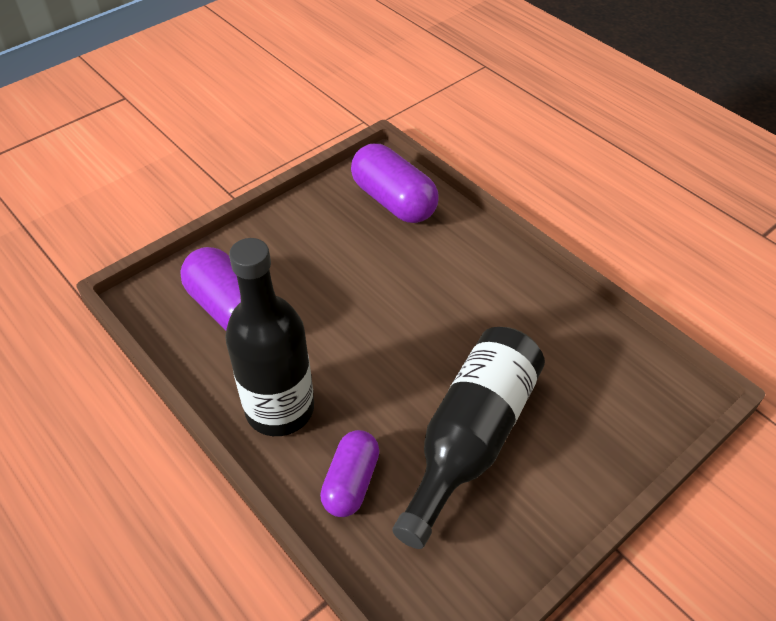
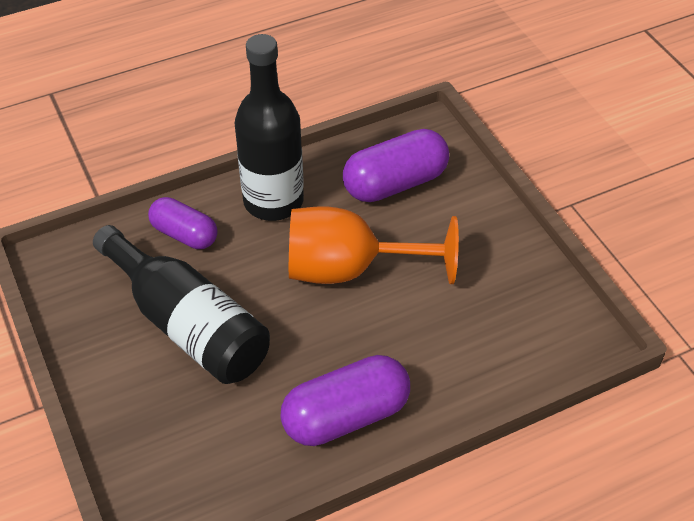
camera: 105 degrees right, 0 degrees up
purple capsule [351,144,439,223] -> purple capsule moved to [280,355,410,446]
none -> orange goblet [289,206,459,284]

